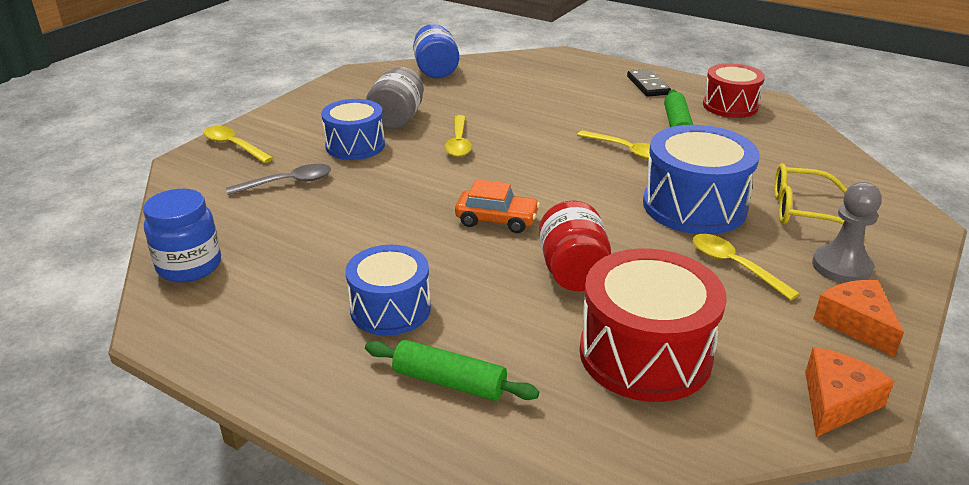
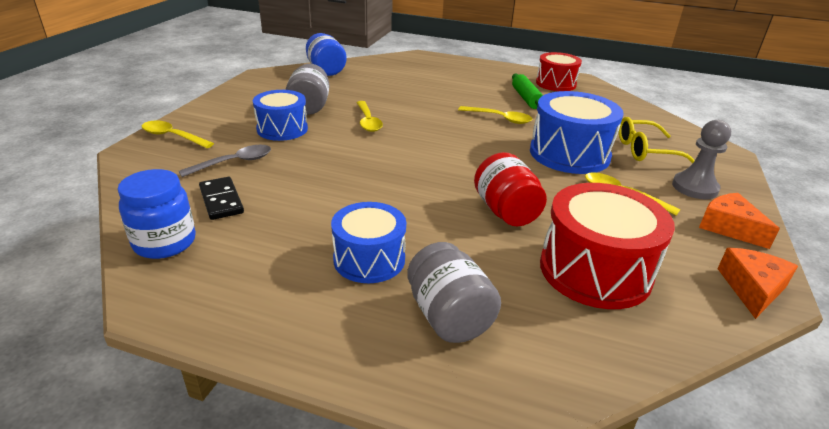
camera: 15 degrees left, 0 degrees up
green rolling pin [365,340,539,401] -> grey jar [407,242,501,343]
orange car [455,179,540,233] -> none
black domino [627,69,671,97] -> black domino moved to [199,177,244,220]

